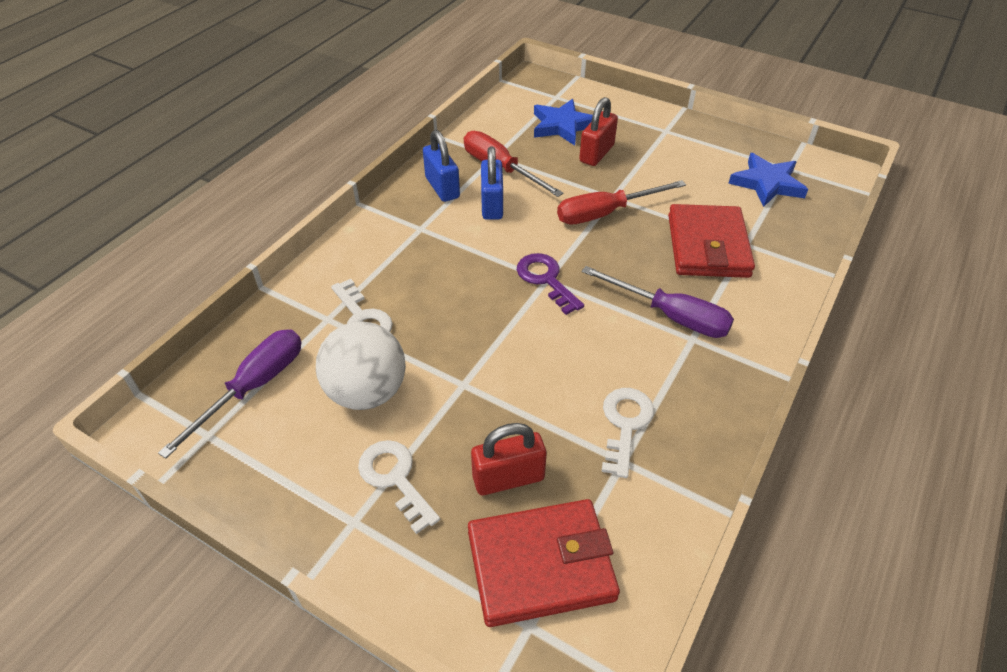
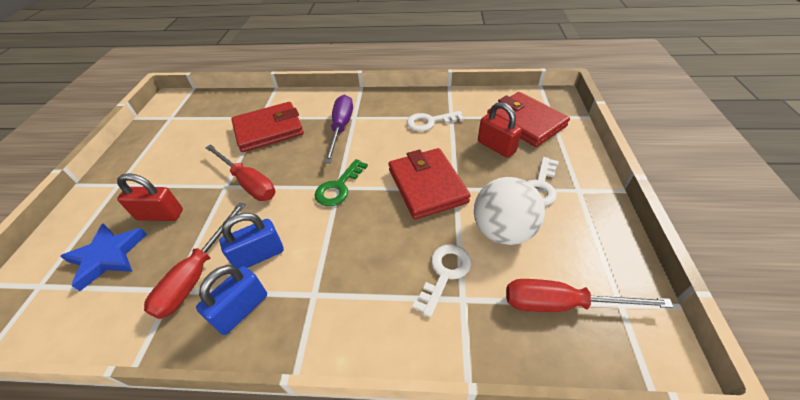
camera: 115 degrees left, 0 degrees up
purple screwdriver [158,330,301,459] -> red screwdriver [506,279,674,312]
purple key [517,253,584,315] -> green key [315,159,368,206]
blue star [728,153,808,207] -> none
none -> red wallet [389,148,471,219]

